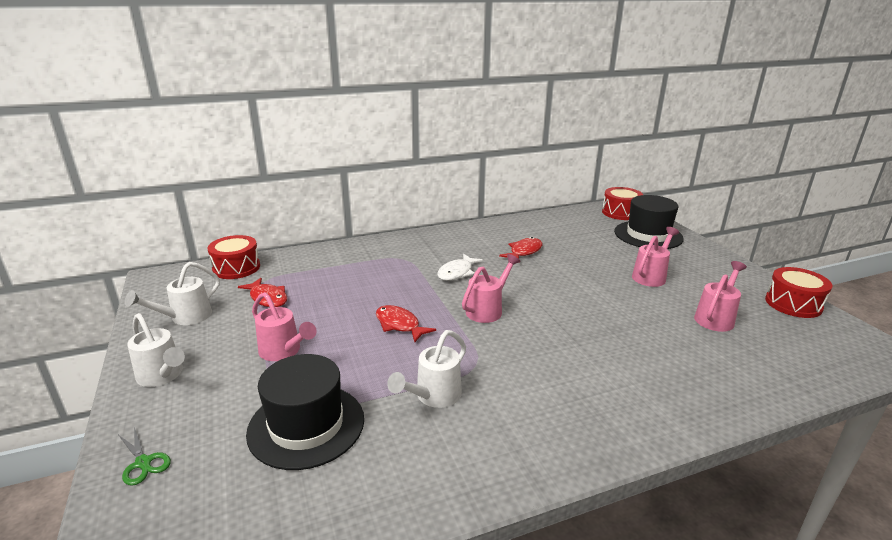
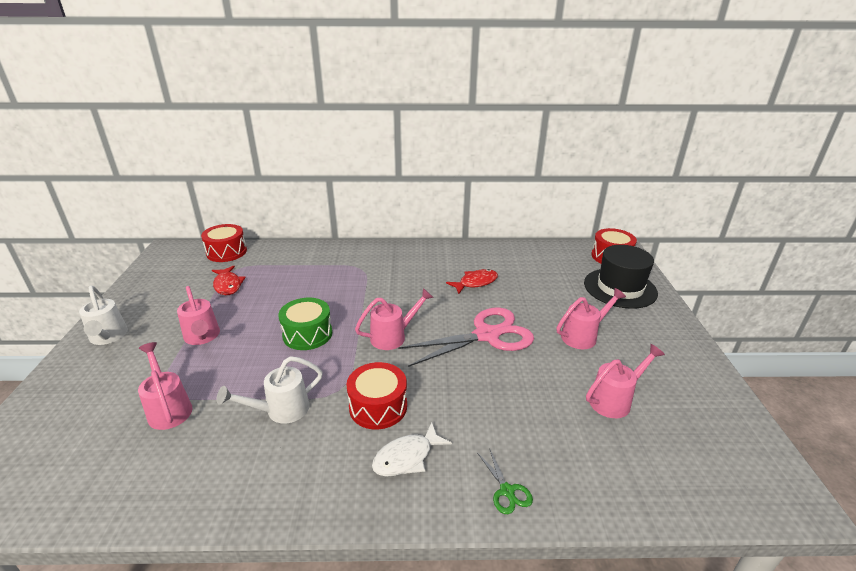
camera: 20 degrees right, 5 degrees up
green scissors [119,427,171,486] -> green scissors moved to [478,450,533,514]
white watering can [125,262,220,325] -> none
black hat [246,354,364,470] -> pink watering can [138,342,193,430]
red fish [376,305,436,342] -> green drum [278,298,332,350]
white fish [437,254,483,281] -> white fish moved to [372,423,452,477]
red drum [765,267,833,318] -> red drum moved to [346,362,407,429]
none -> pink scissors [398,308,534,367]

